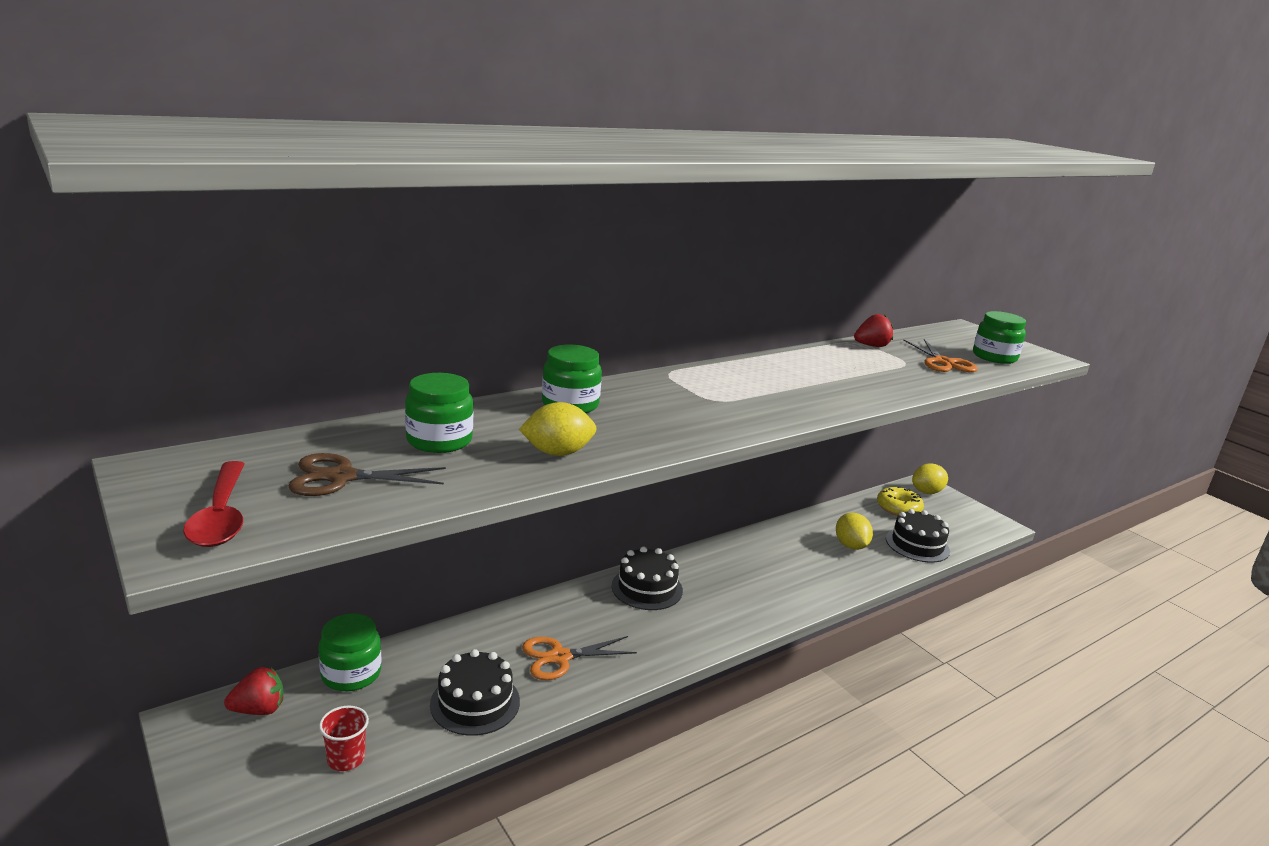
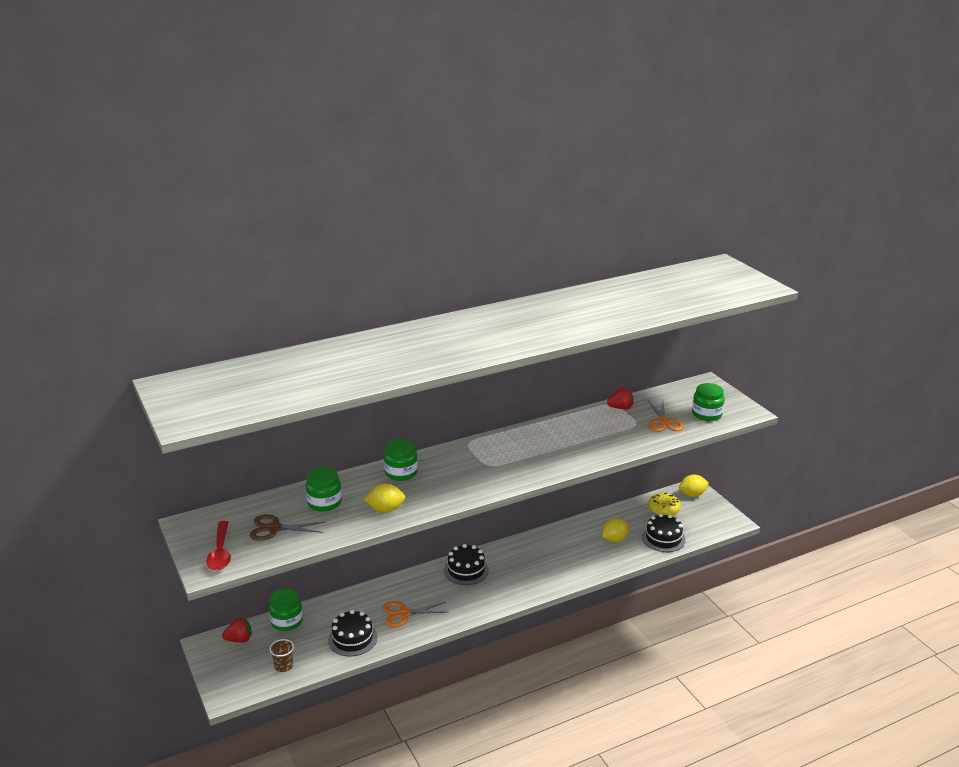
camera: 10 degrees right, 5 degrees up
red cup [319,705,369,771] -> brown cup [270,639,294,672]
yellow lemon [836,512,873,550] -> yellow lemon turned 60 degrees clockwise [602,518,629,542]

